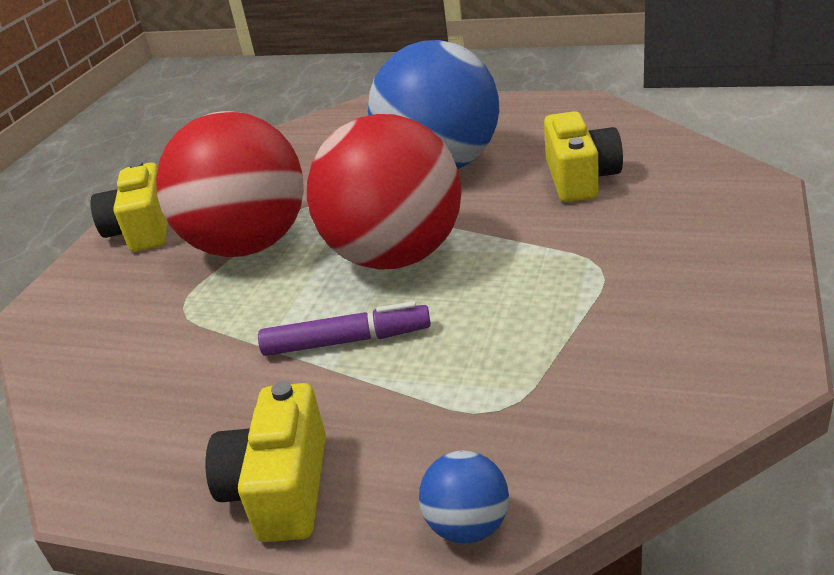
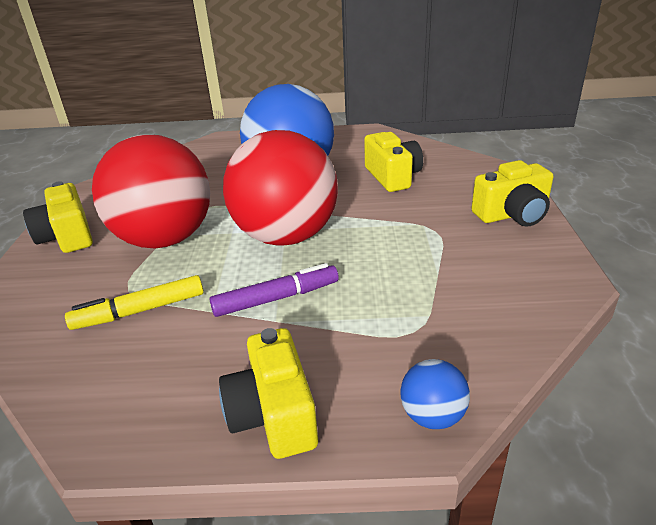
camera: 20 degrees left, 0 degrees up
none -> yellow marker [65,275,204,330]
none -> yellow camera [471,160,553,227]

